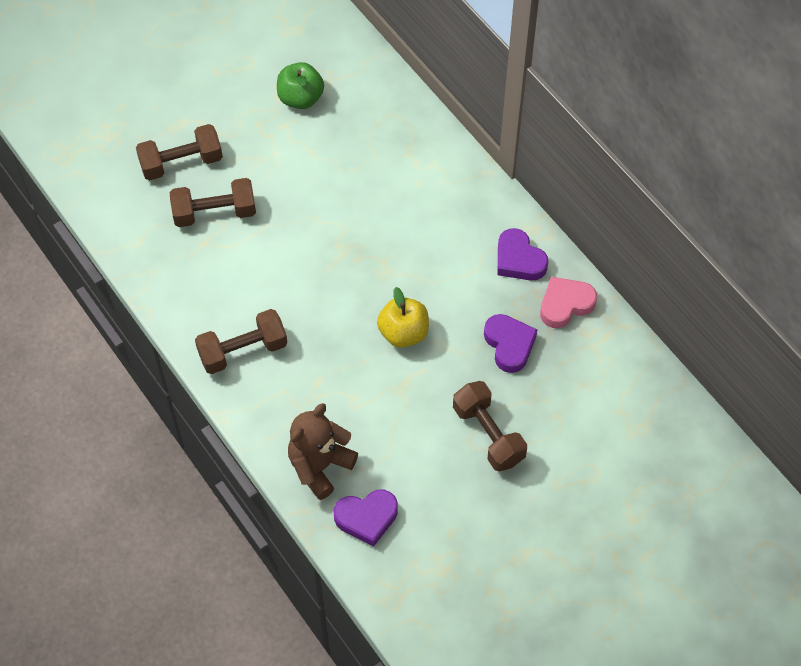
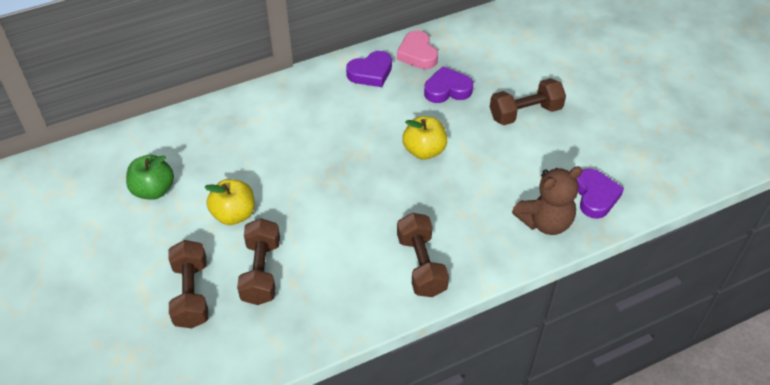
camera: 80 degrees left, 10 degrees down
brown teddy bear [288,403,358,500] -> brown teddy bear turned 75 degrees counterclockwise [512,166,583,235]
none -> yellow apple [205,179,255,225]

